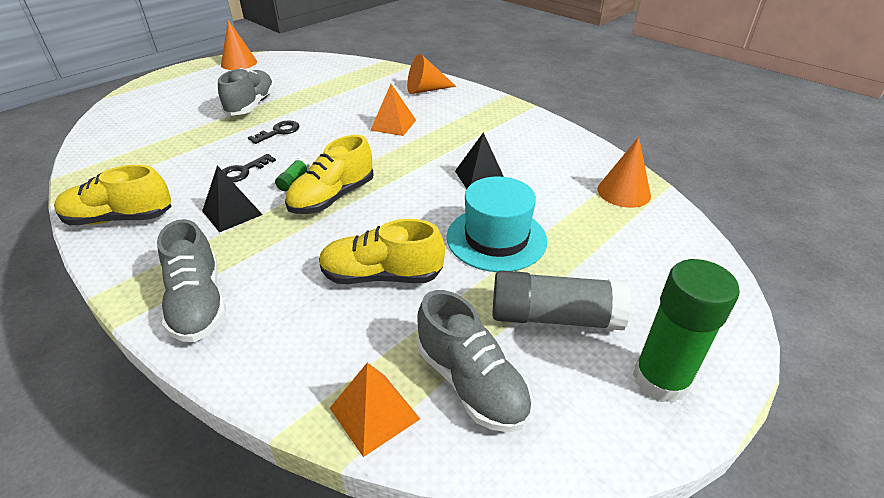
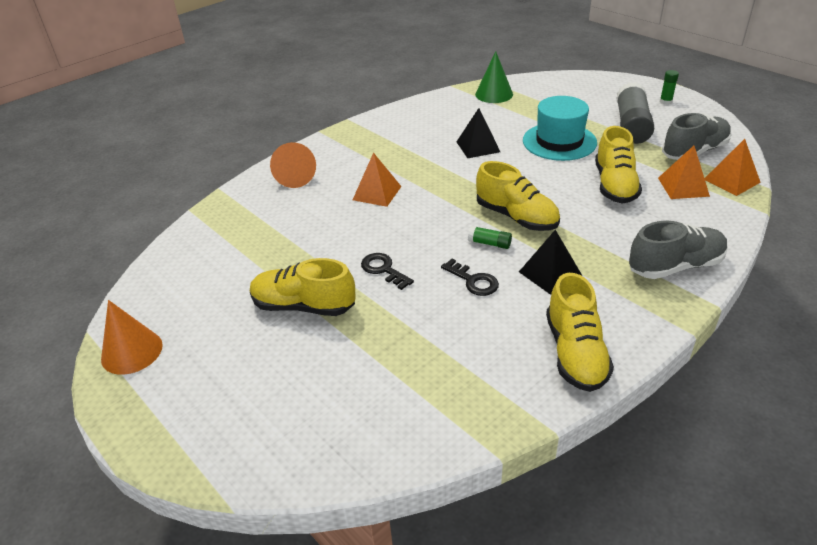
camera: 85 degrees left, 0 degrees up
grey shoe [218,68,275,116] -> yellow shoe [250,258,355,316]
orange cone [597,137,651,208] -> green cone [475,51,513,103]
green glue stick [633,259,740,403] -> green glue stick [660,70,679,105], size x0.44
none -> orange pyramid [658,146,710,199]

